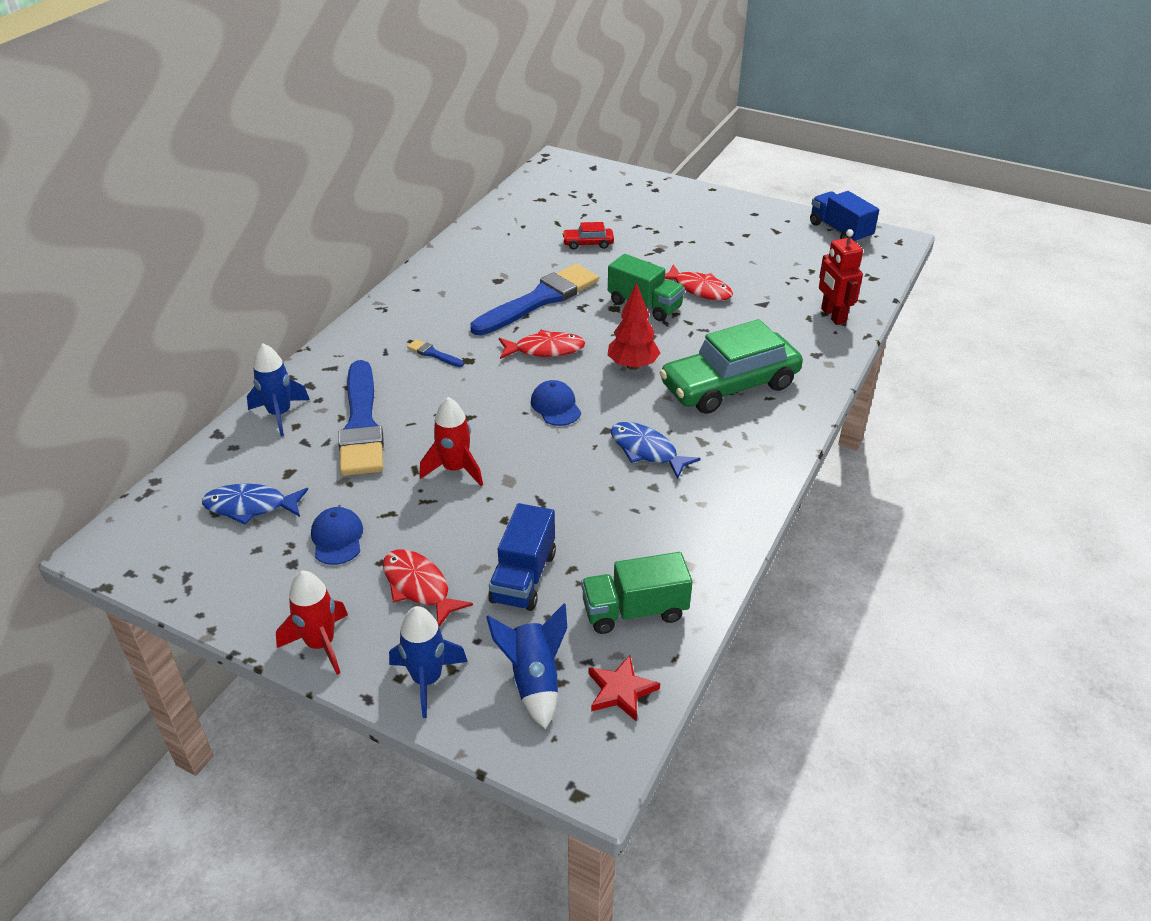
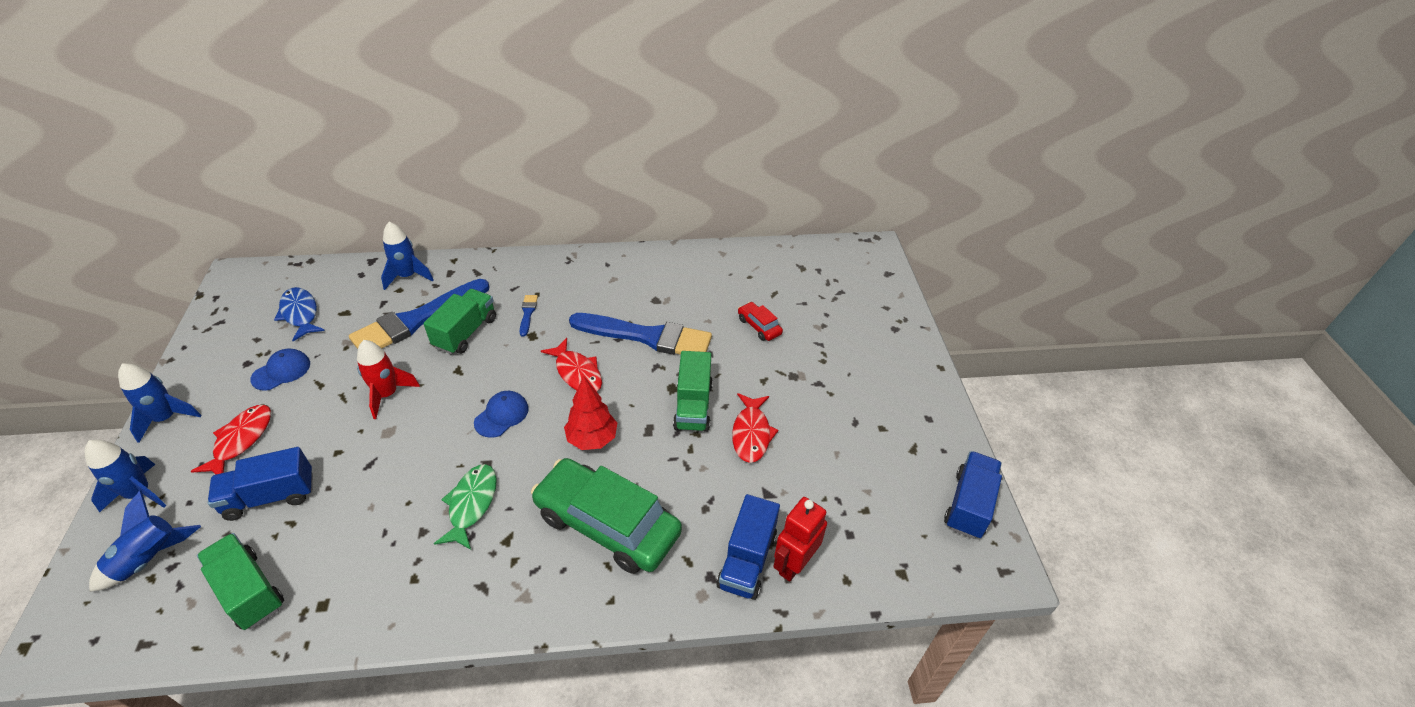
camera: 55 degrees right, 5 degrees up
red rocket [276,571,348,675] -> blue rocket [118,363,201,443]
red star [588,655,660,722] -> none
blue fish [611,422,701,479] -> green fish [434,464,497,550]
none -> green truck [423,289,496,355]
none -> blue truck [716,494,780,600]

